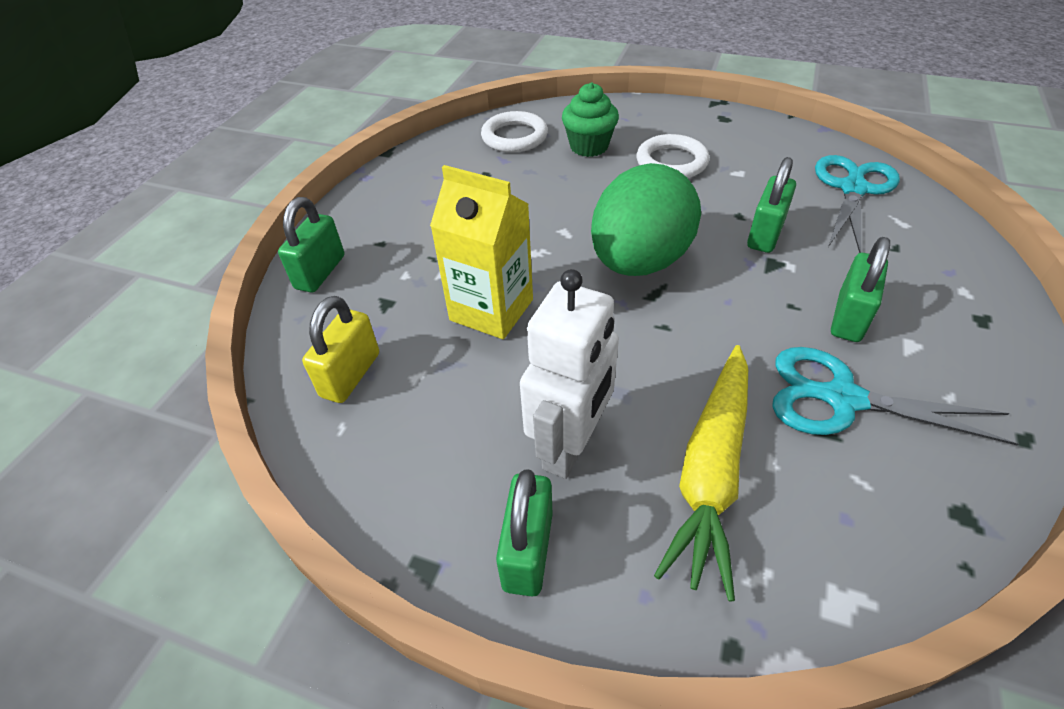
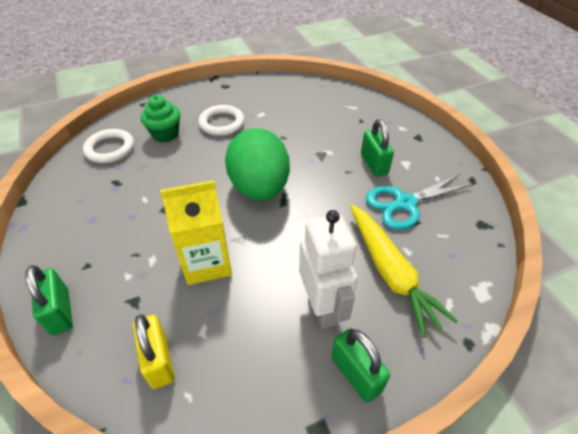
camera: 45 degrees left, 0 degrees up
green padlock [747,157,796,253] -> none
turquoise scissors [815,155,900,253] -> none

